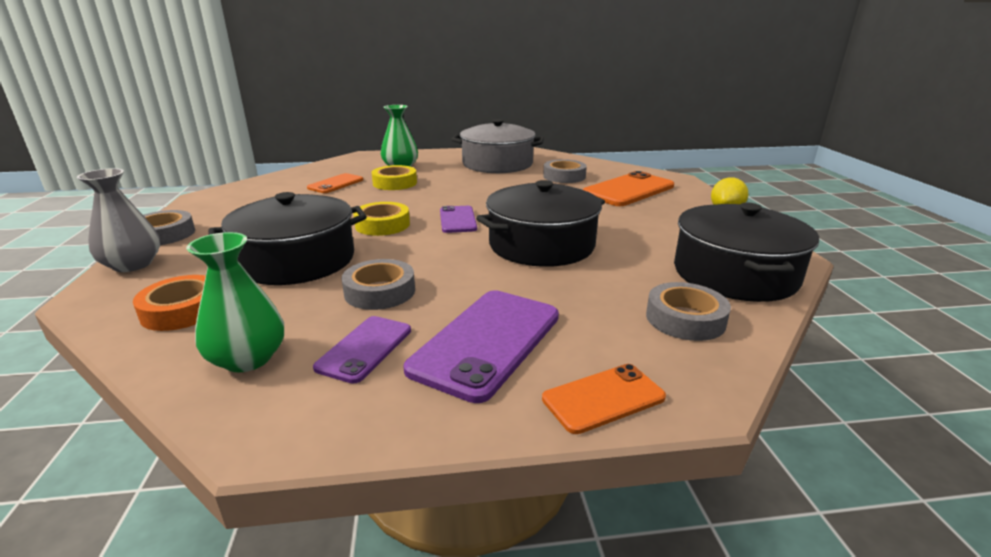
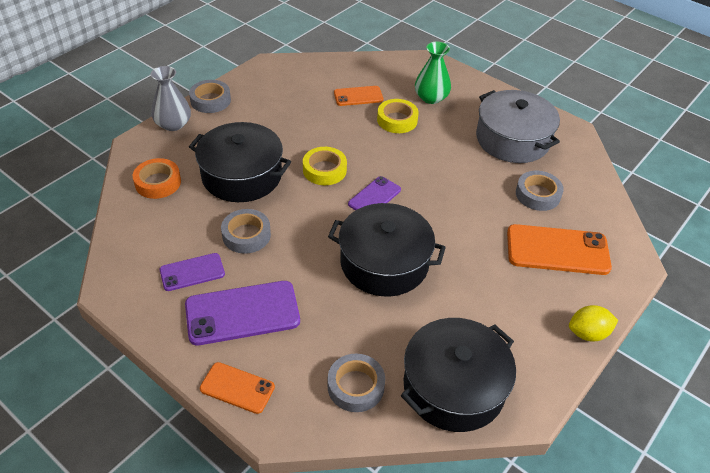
camera: 45 degrees right, 20 degrees up
green vase [186,232,284,372] -> none

